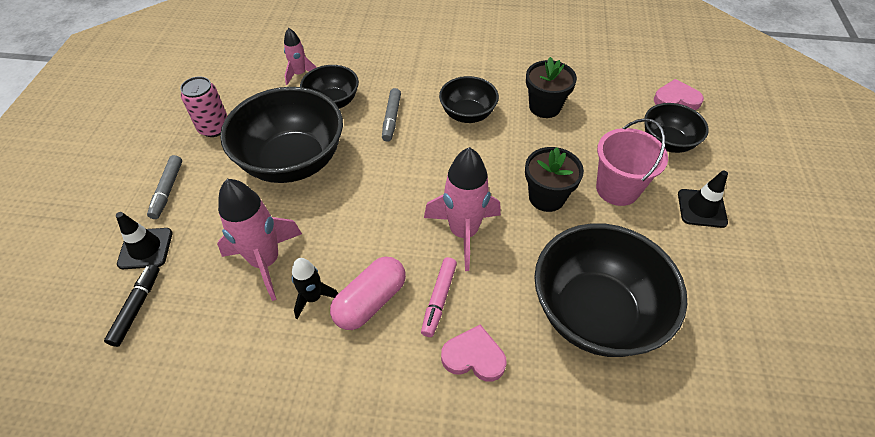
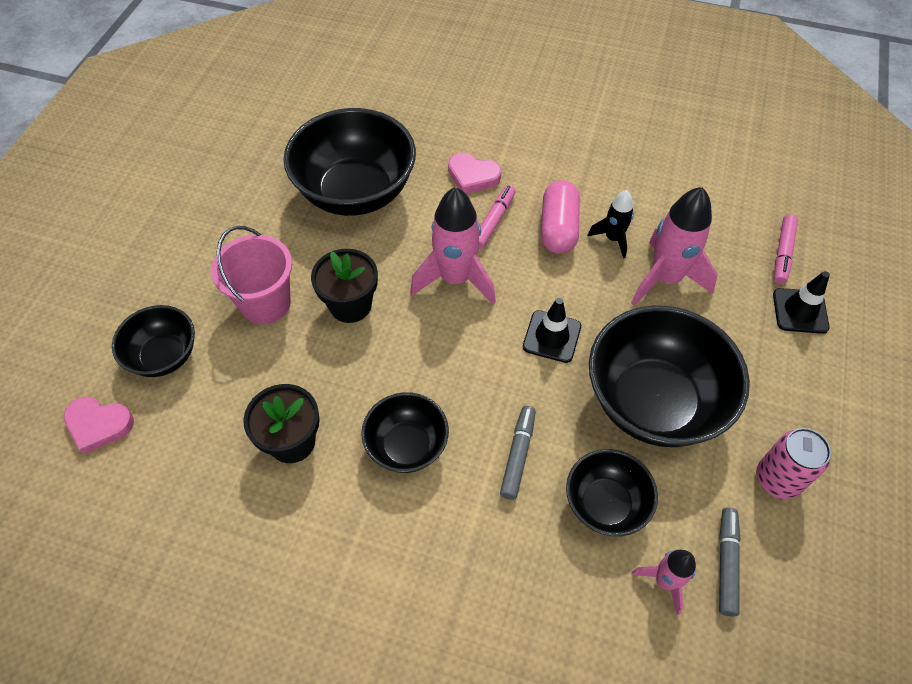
camera: 170 degrees left, 5 degrees up
black marker [104,264,160,347] -> pink marker [774,215,798,284]
grey marker [147,155,182,219] -> grey marker moved to [719,508,741,616]
pink capsule [330,257,406,330] -> pink capsule turned 45 degrees counterclockwise [541,180,580,254]
black traffic cone [678,170,728,228] -> black traffic cone moved to [523,298,581,363]

